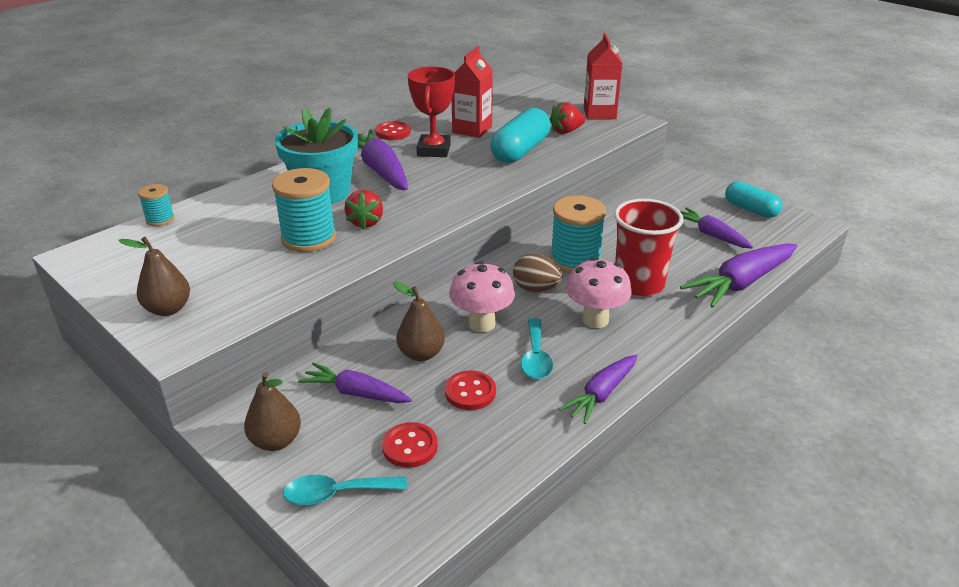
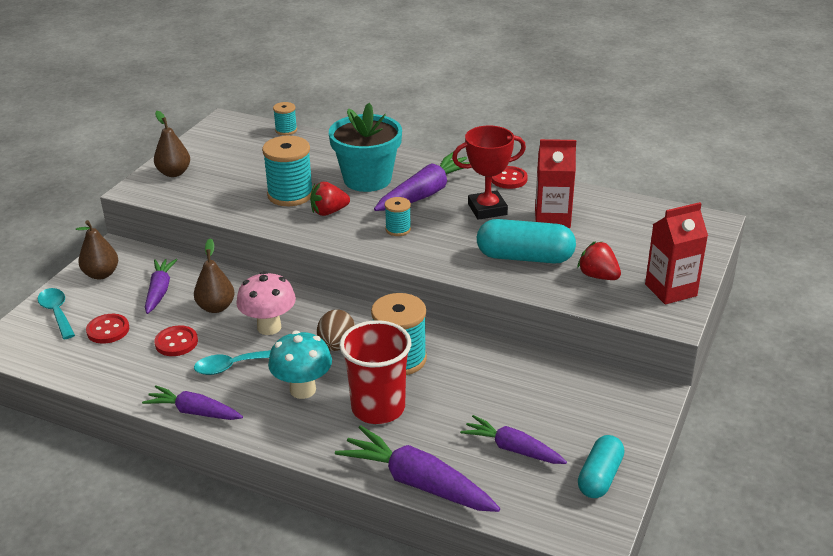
camera: 70 degrees right, 0 degrees up
pink mushroom [566,258,632,328] -> turquoise mushroom [268,331,332,399]
purple carrot [680,207,753,249] -> purple carrot turned 90 degrees counterclockwise [460,415,567,464]
none -> turquoise spool [385,197,411,236]

